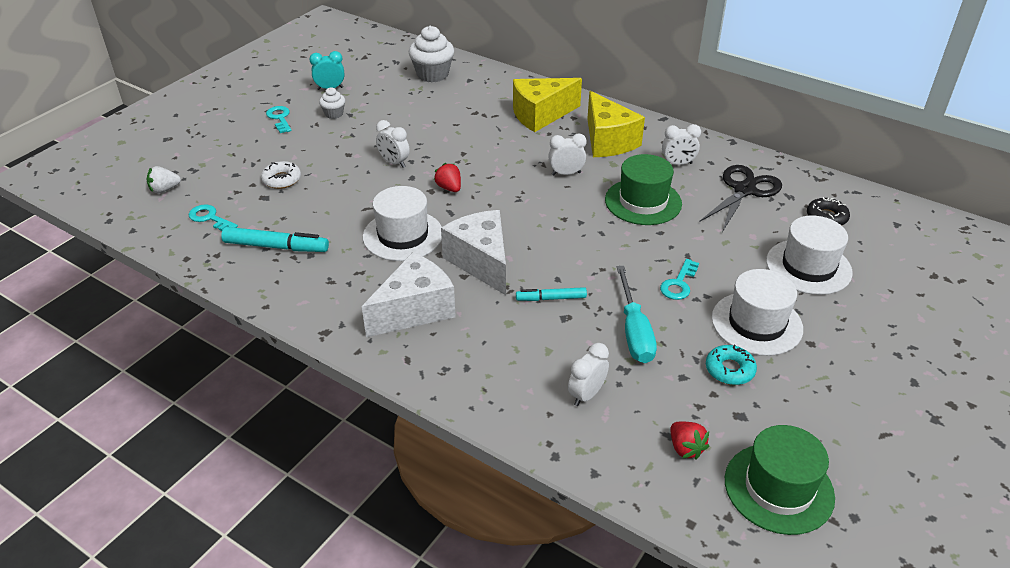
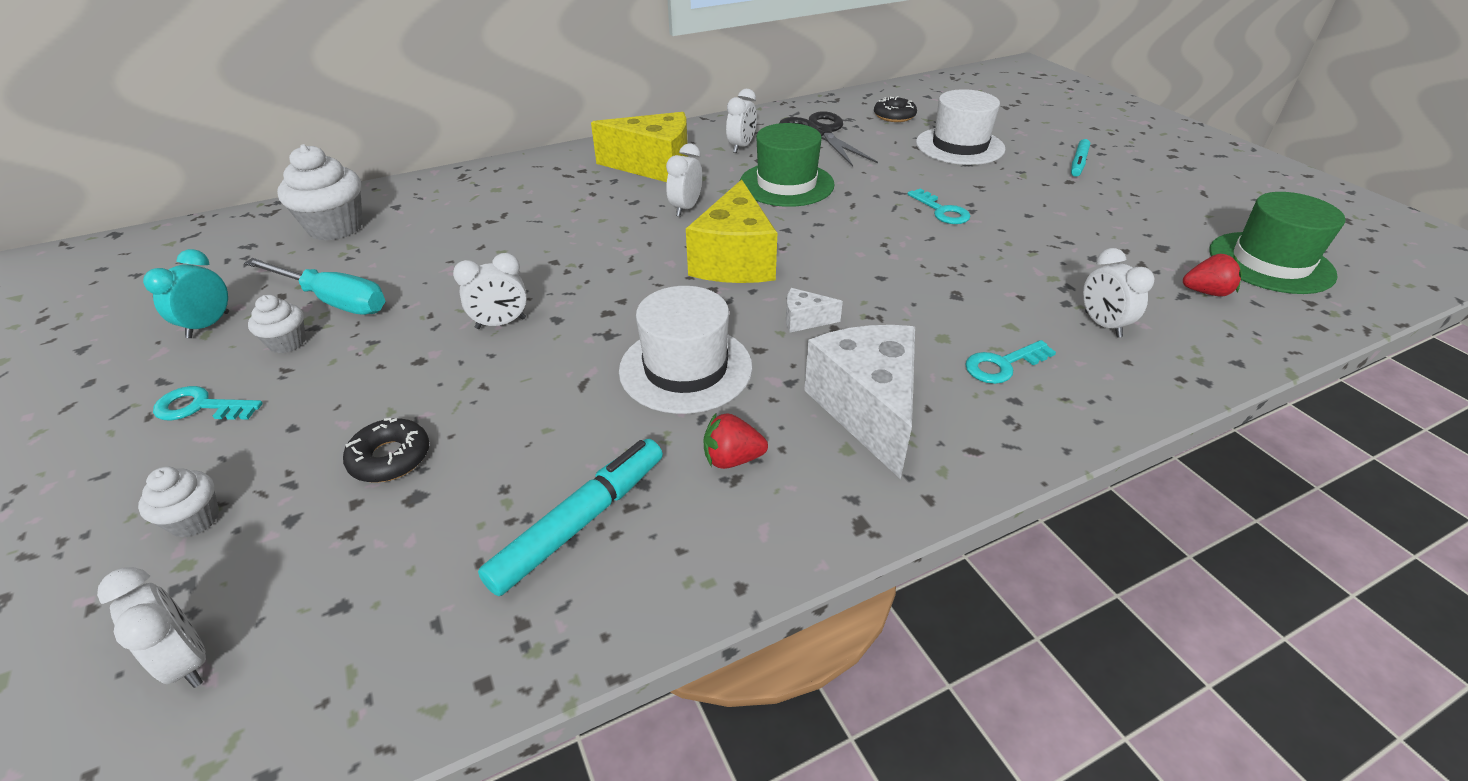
camera: 60 degrees left, 0 degrees up
white strawberry [147,166,181,193] -> white clock [97,567,206,688]
turquoise key [188,204,238,231] -> turquoise key moved to [965,340,1056,384]
white donut [261,161,301,189] -> black donut [343,418,429,482]
red strawberry [434,163,461,192] -> red strawberry moved to [704,412,768,469]
white cheese [441,210,506,295] -> white cheese [786,288,843,333], size x0.43
yellow cheese [513,78,582,132] -> yellow cheese moved to [686,179,777,283]
turquoise marker [516,287,587,301] -> turquoise marker moved to [1071,139,1090,177]
turquoise screwdriver [617,266,657,363] -> turquoise screwdriver moved to [244,258,385,315]
turquoise donut [706,345,757,385] -> none
white hat [712,269,803,356] -> none
none -> white cupcake [138,467,219,537]

